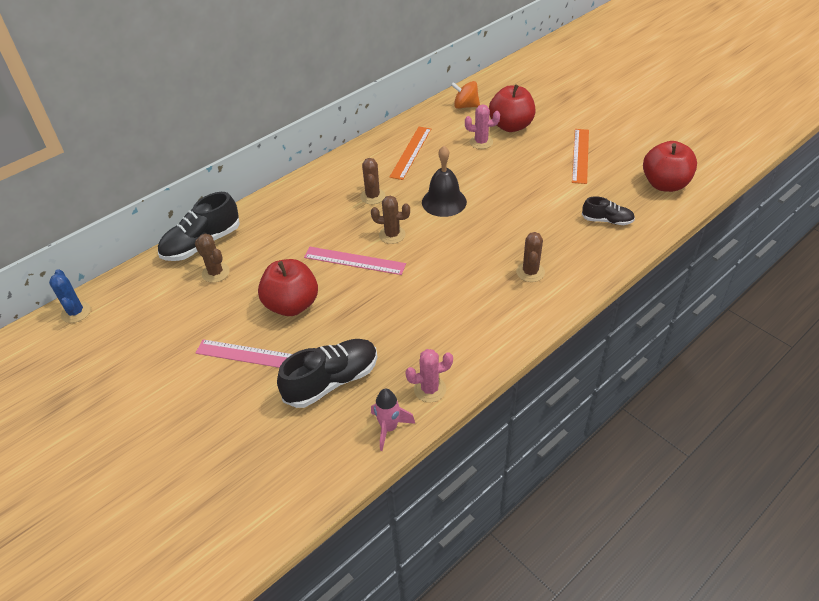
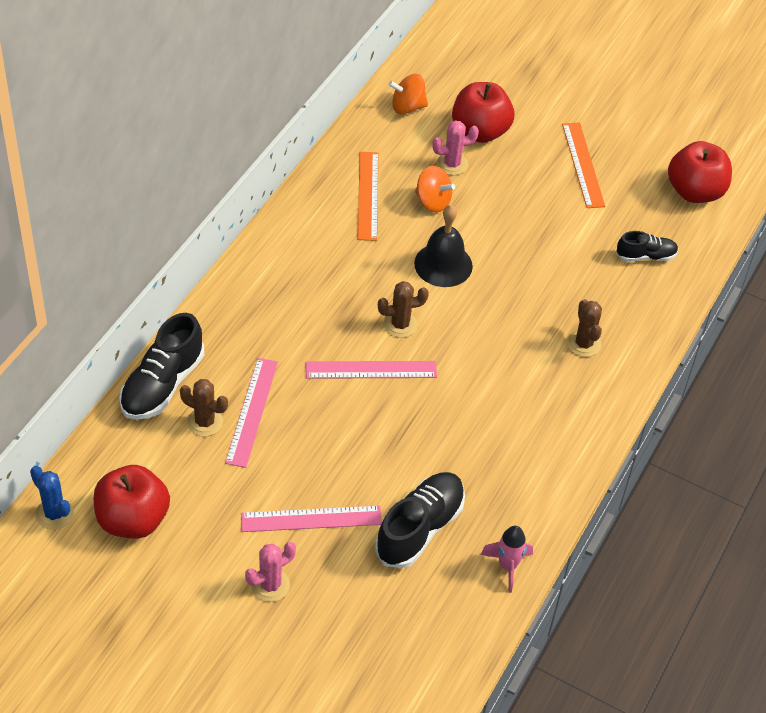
camera: 25 degrees left, 5 degrees up
red apple [258,259,318,316] -> red apple moved to [94,465,170,539]
brown cactus [360,158,385,204] -> none
pink cactus [405,349,453,402] -> pink cactus moved to [245,542,296,602]
none -> pink ruler [225,358,278,468]
none -> orange spinning top [415,166,455,212]

